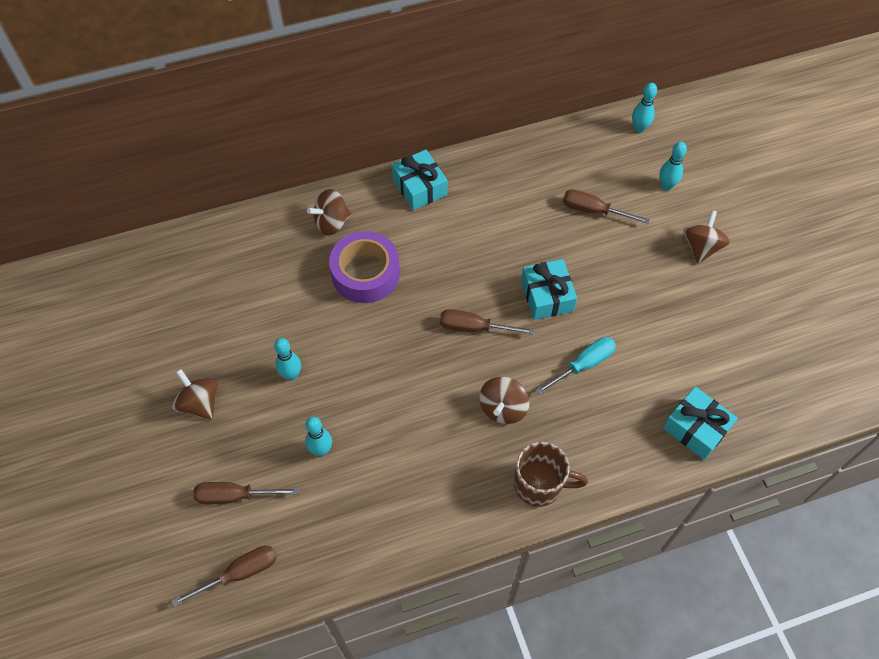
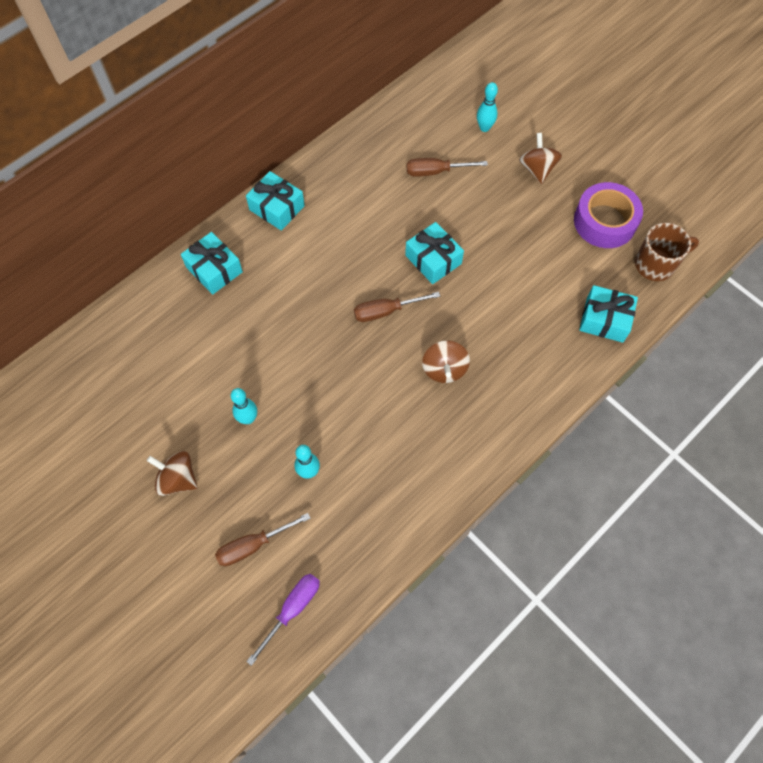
camera: 25 degrees left, 5 degrees up
brown screwdriver [172,545,277,607] -> purple screwdriver [246,574,320,666]
brown spinning top [307,189,351,236] -> turquoise gift [181,232,243,295]
purple tape [329,231,400,303] -> purple tape moved to [574,182,643,248]
brown mug [514,442,588,507] -> brown mug moved to [635,223,699,281]
turquoise screwdriver [535,337,616,395] -> none
turquoise bowling pin [632,83,657,133] -> none

